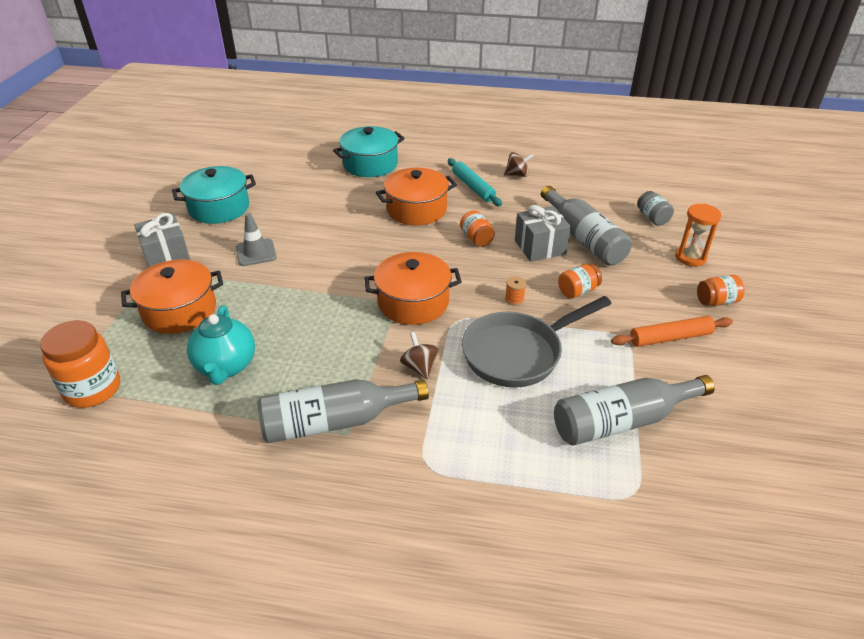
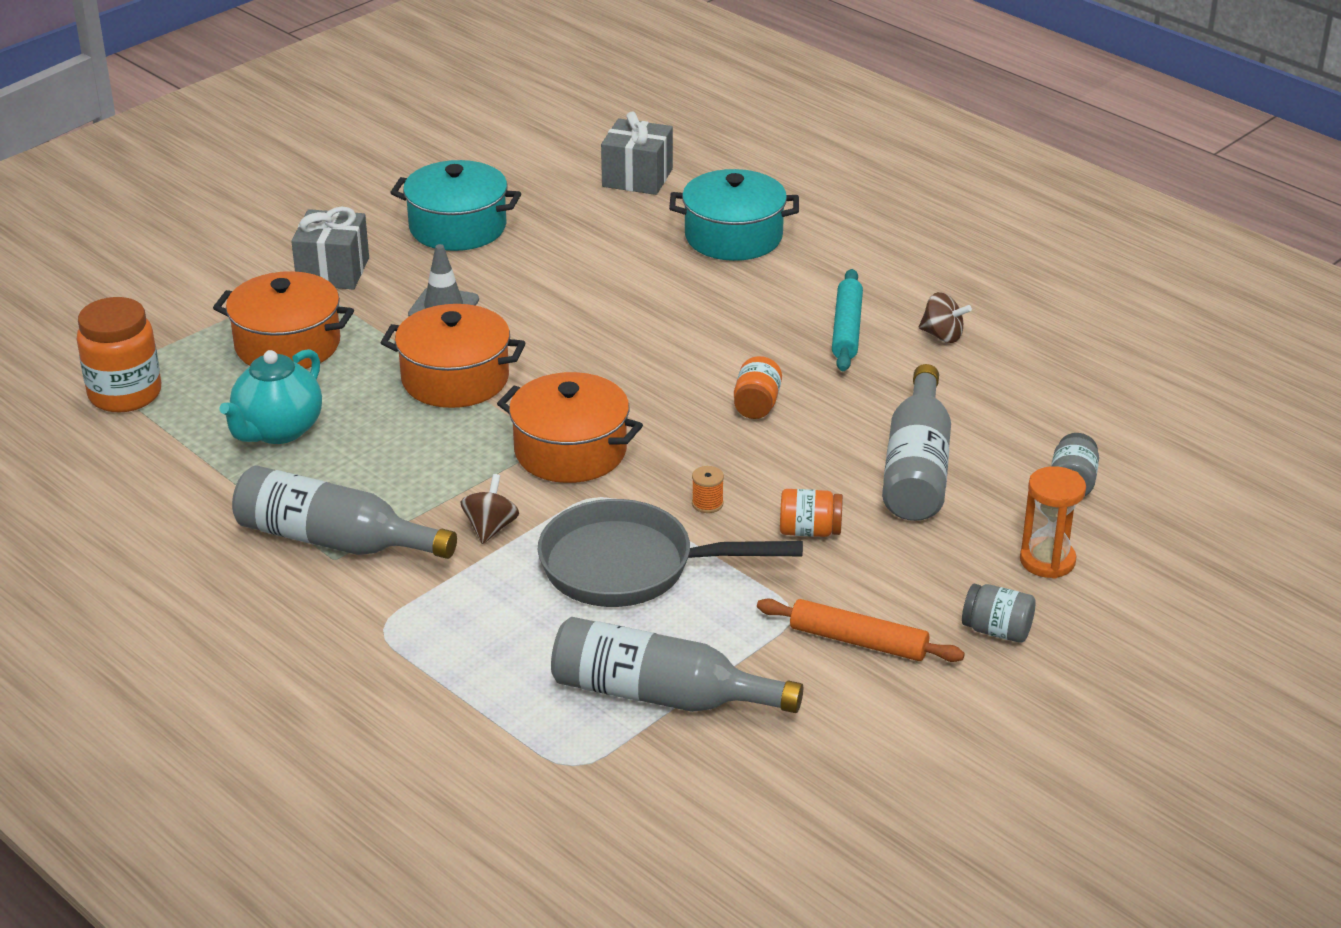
camera: 35 degrees right, 5 degrees down
orange pot [376,168,457,225] -> orange pot moved to [380,304,525,408]
grey gift [515,205,571,262] -> grey gift moved to [601,112,673,195]
orange jar [697,275,745,306] -> grey jar [962,584,1036,643]

